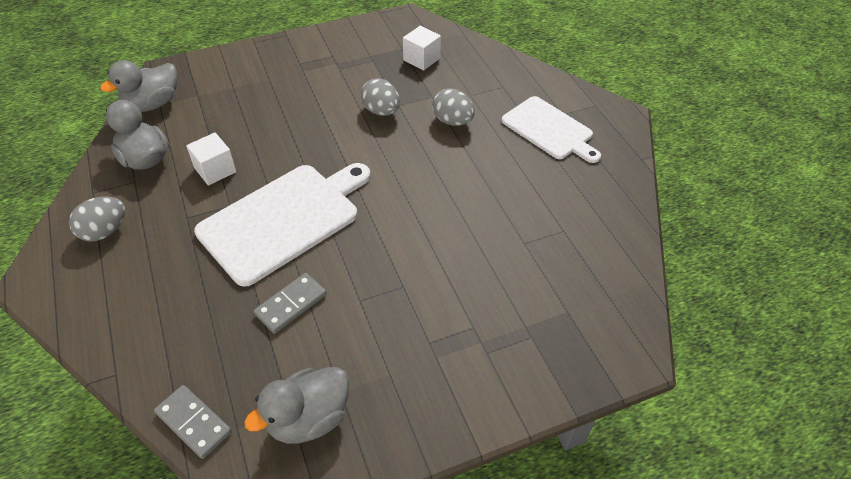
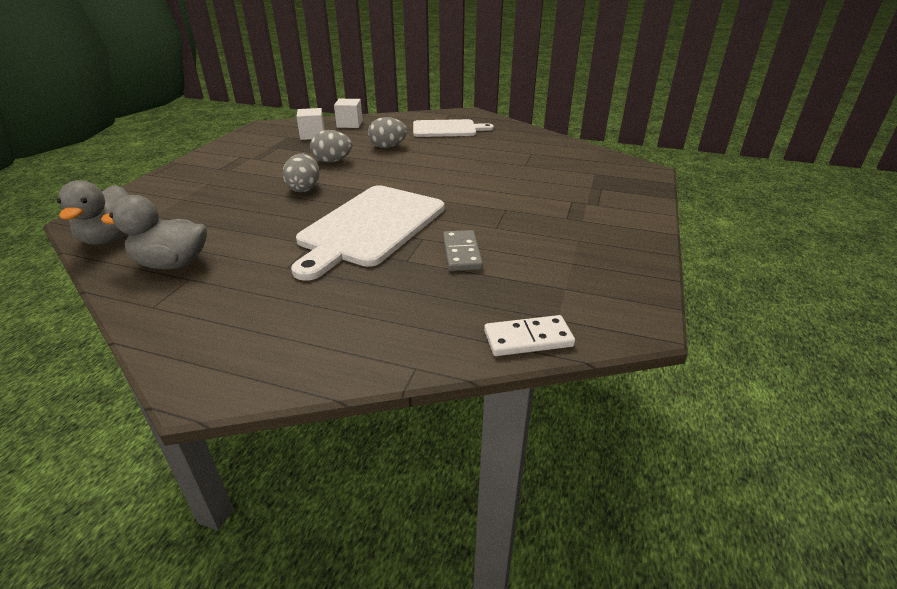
camera: 50 degrees left, 15 degrees down
grey egg [69,197,125,242] -> grey egg moved to [283,153,319,192]
grey domino [154,385,232,459] -> white domino [484,315,575,356]
white cube [186,132,236,186] -> white cube moved to [334,99,363,128]
white cutting board [194,163,371,287] -> white cutting board turned 150 degrees counterclockwise [291,185,445,281]
grey duck [244,367,349,444] -> none

